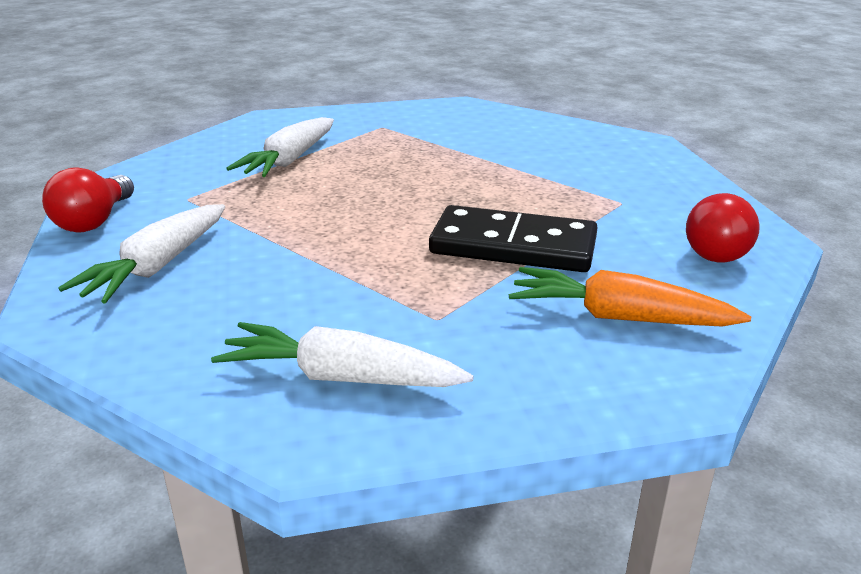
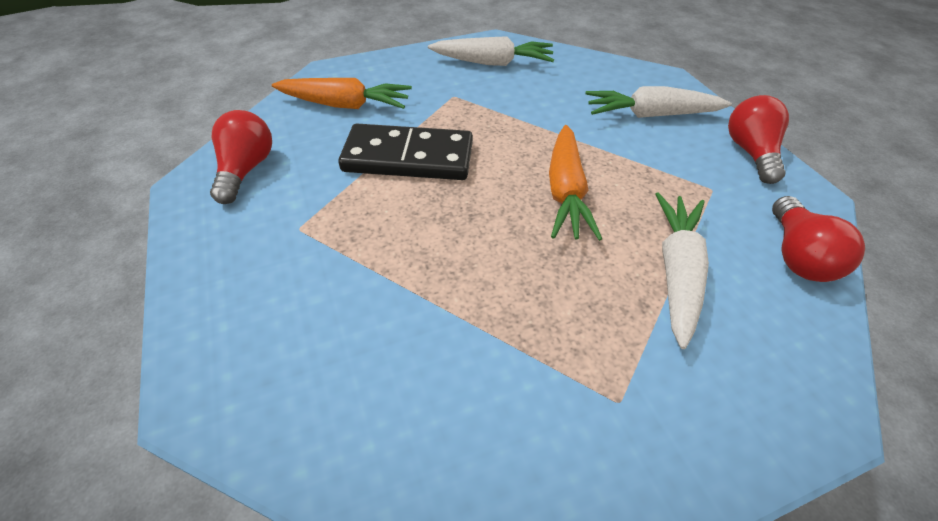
camera: 170 degrees right, 20 degrees up
white carrot [58,204,225,304] -> white carrot turned 105 degrees counterclockwise [585,86,732,118]
none -> orange carrot [549,125,602,241]
none -> red light bulb [772,196,865,282]

